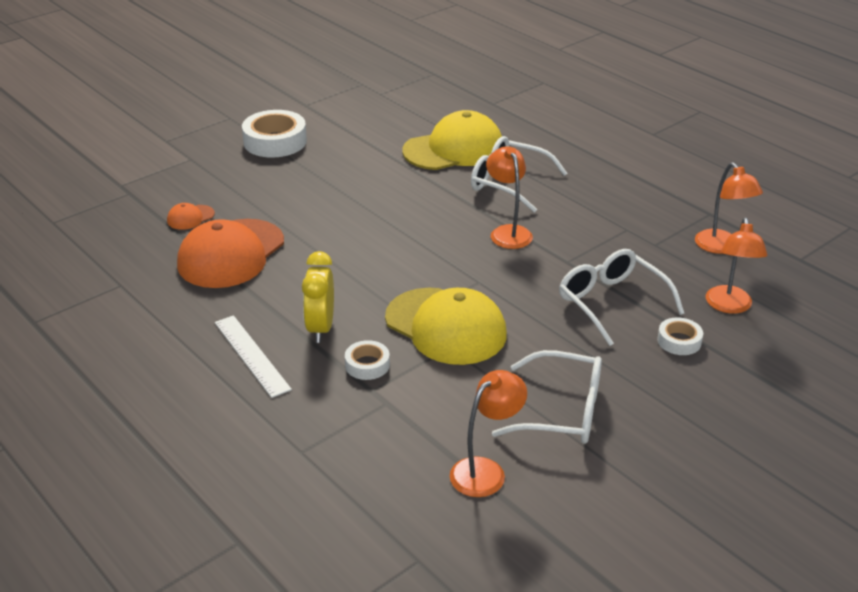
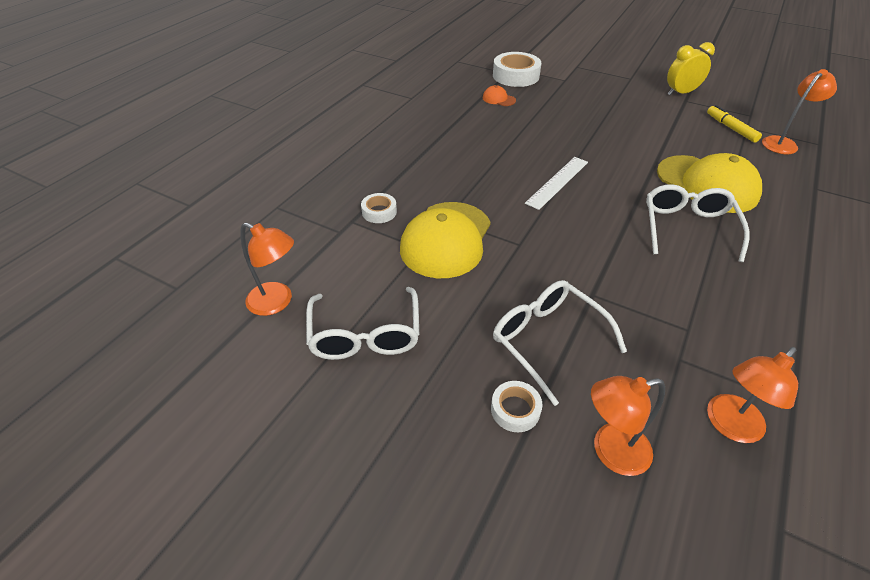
camera: 70 degrees right, 10 degrees up
orange cap [177,219,284,288] -> none
white ruler [215,315,292,398] -> white ruler moved to [525,157,588,210]
white tape [242,110,307,158] -> white tape moved to [493,52,542,87]
yellow clock [302,251,334,343] -> yellow clock moved to [667,42,715,95]
orange lamp [486,146,533,249] -> orange lamp moved to [762,69,837,154]
white glasses [559,249,685,346] -> white glasses turned 75 degrees counterclockwise [493,280,627,406]
none -> yellow marker [707,105,762,143]

